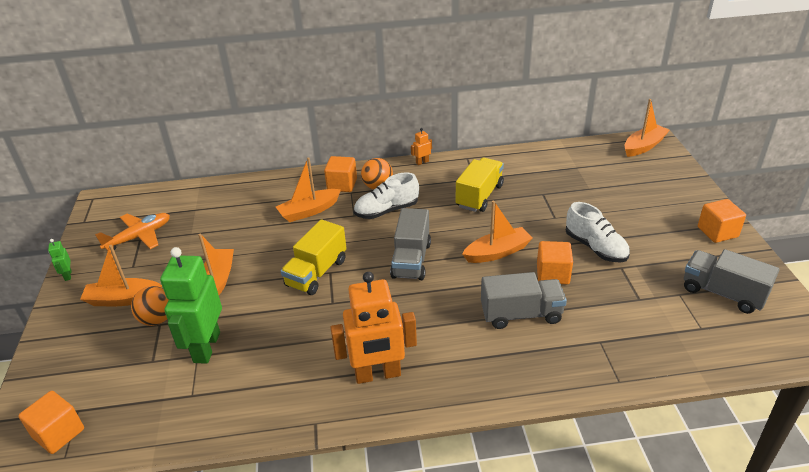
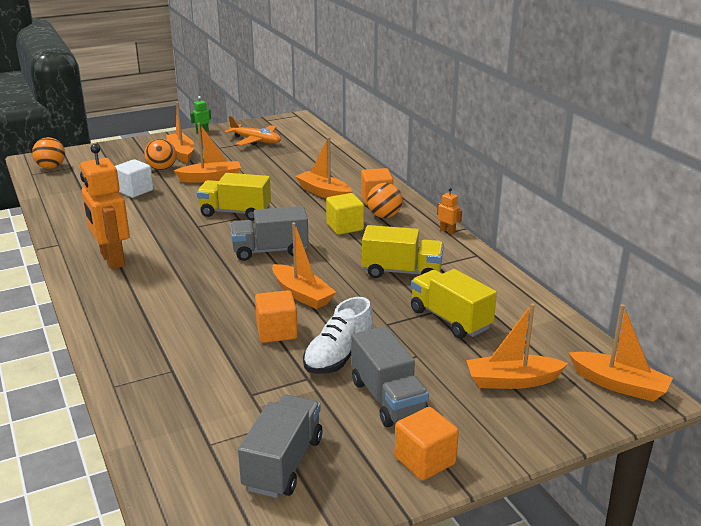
camera: 70 degrees right, 10 degrees down
orange cube [19,391,84,454] -> orange ball [32,137,65,169]
green robot [160,247,222,364] -> white cube [115,159,153,198]
white shoe [354,172,419,219] -> yellow cube [326,193,364,235]
grey truck [481,272,567,329] -> grey truck moved to [351,326,429,427]
none -> yellow truck [411,269,497,339]
none -> orange boat [466,303,568,389]

